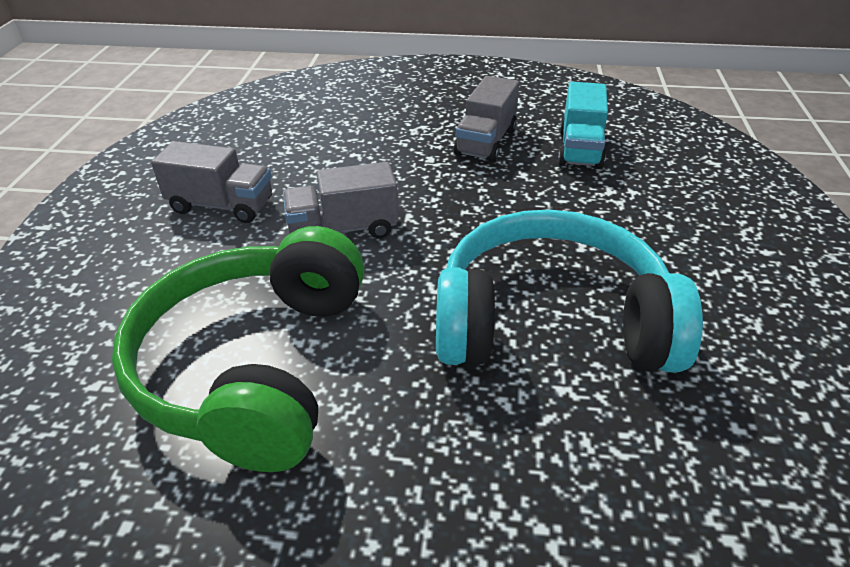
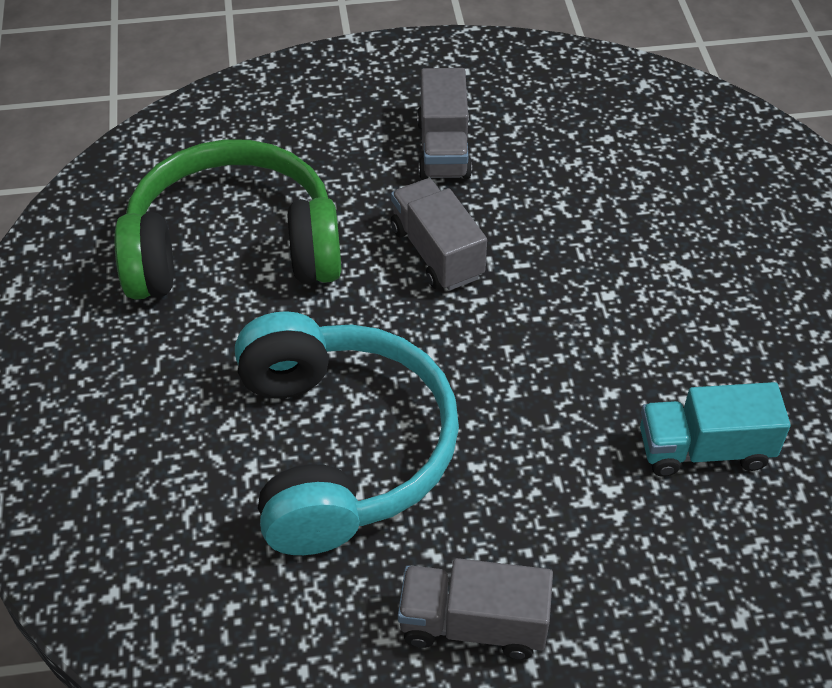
camera: 75 degrees right, 10 degrees up
grey truck [454,76,519,162] -> grey truck moved to [398,558,553,660]

